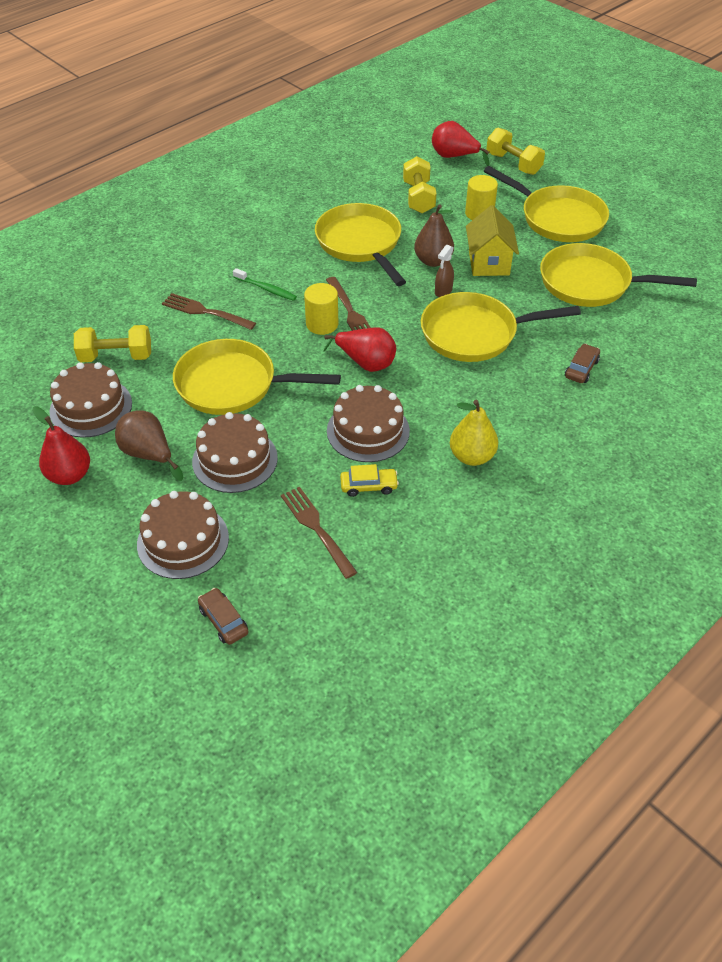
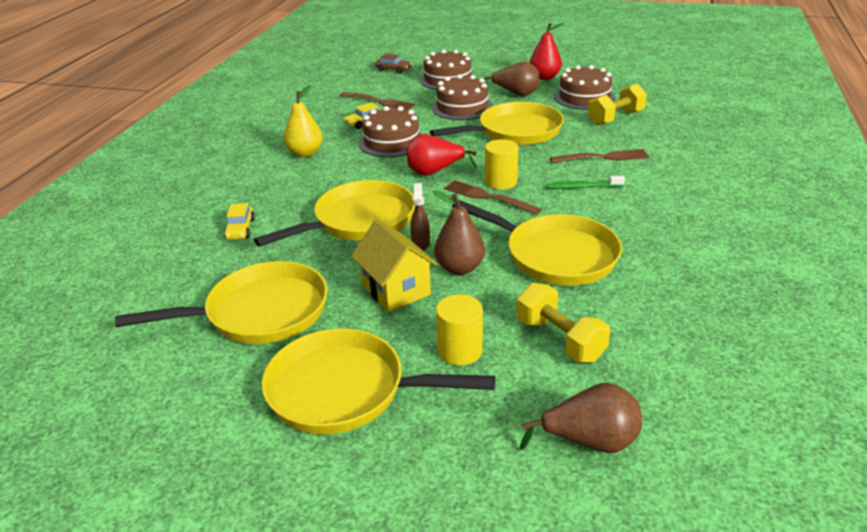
camera: 150 degrees right, 15 degrees down
red pear [432,121,489,166] -> brown pear [520,382,642,453]
yellow dumbbell [486,128,545,175] -> none
brown car [565,344,600,383] -> yellow car [224,203,255,240]

